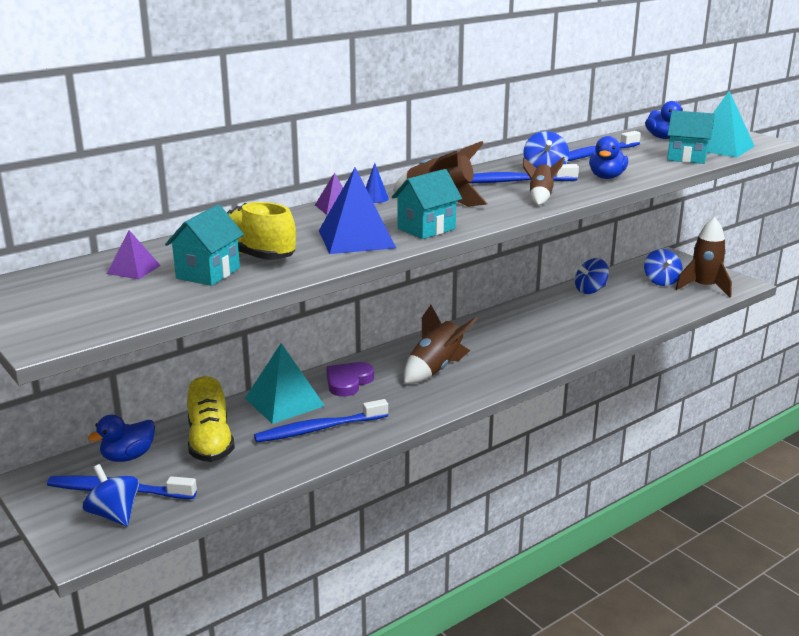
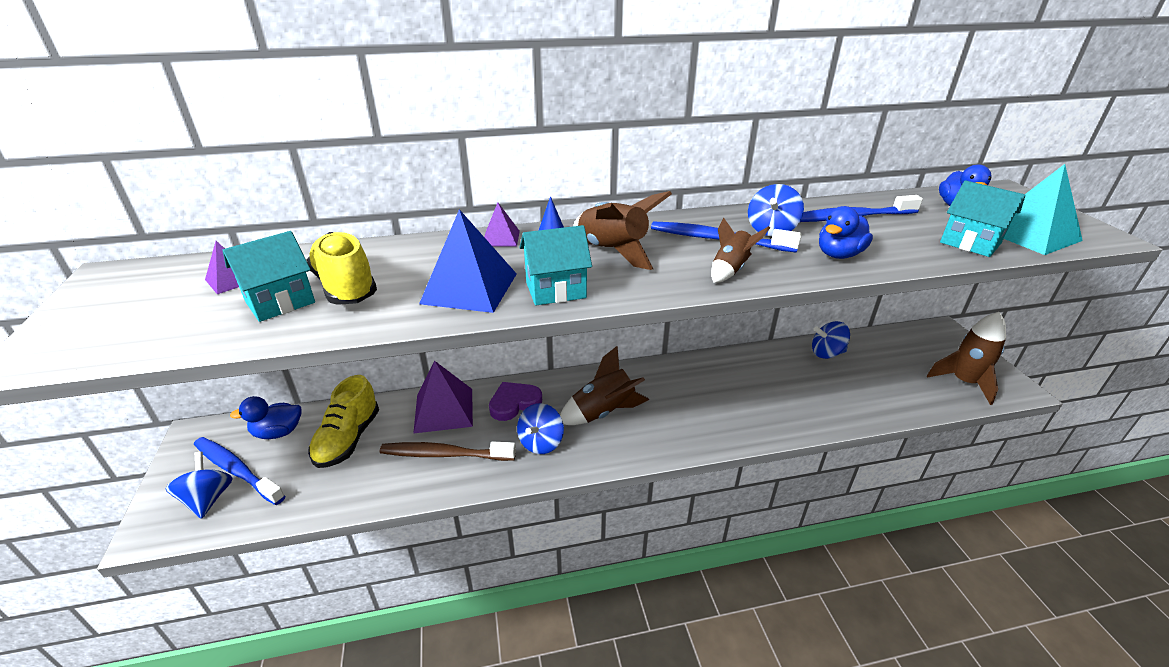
camera: 25 degrees right, 10 degrees up
turquoise pyramid [245,343,325,424] -> purple pyramid [413,361,473,434]
blue toothbrush [254,399,388,442] -> brown toothbrush [380,442,516,461]
blue spinning top [644,249,682,286] -> blue spinning top moved to [517,403,564,454]

